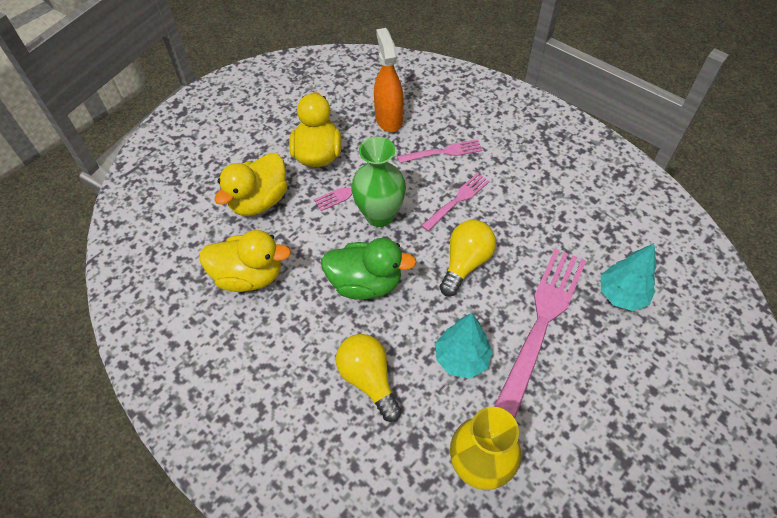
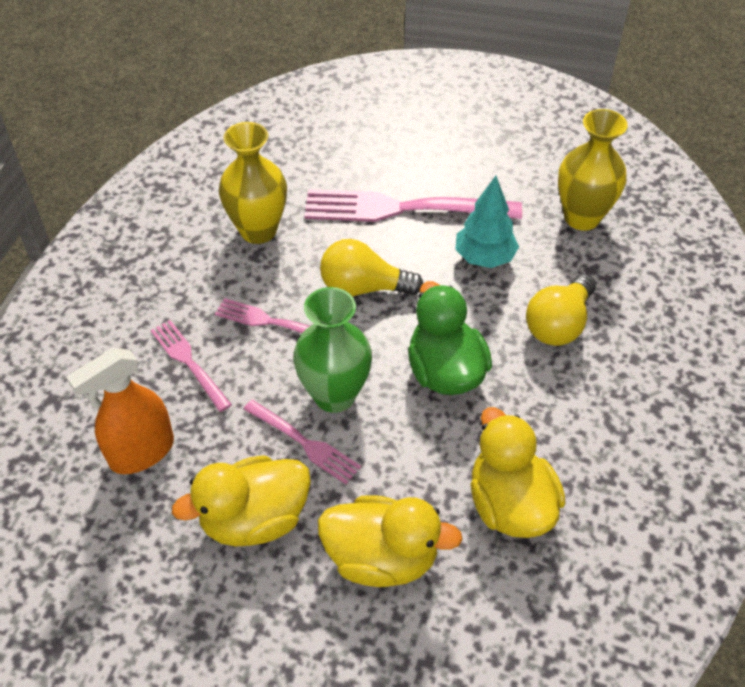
camera: 115 degrees left, 5 degrees down
turquoise tree [601,243,657,311] -> none
none -> yellow vase [219,122,287,244]

